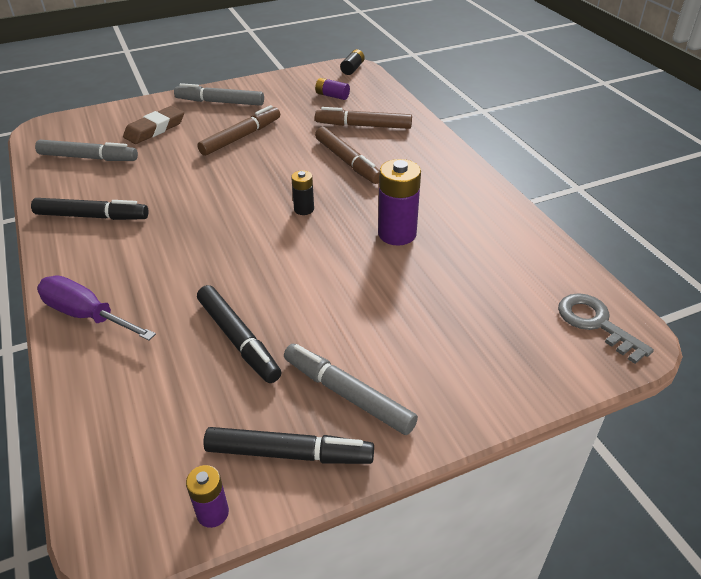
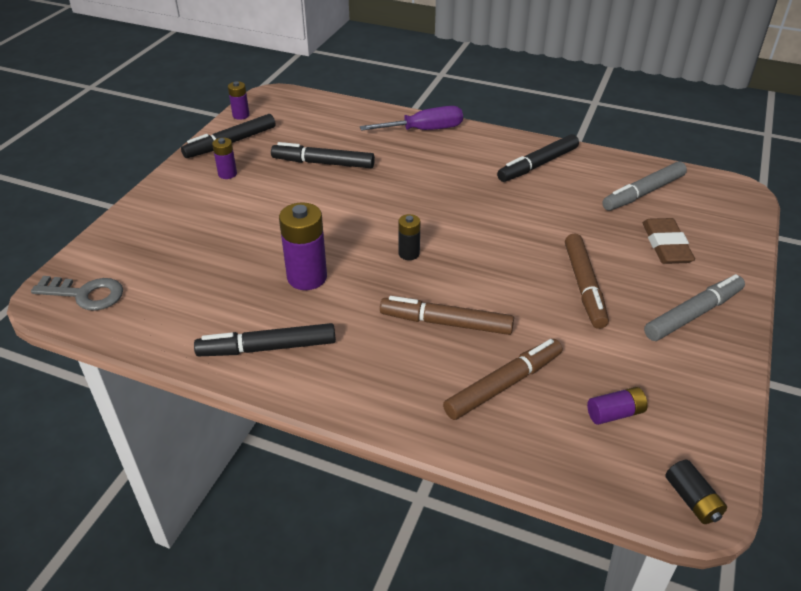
camera: 135 degrees right, 0 degrees up
grey marker [284,344,418,435] -> purple battery [212,138,237,179]
none -> black marker [194,323,336,356]

